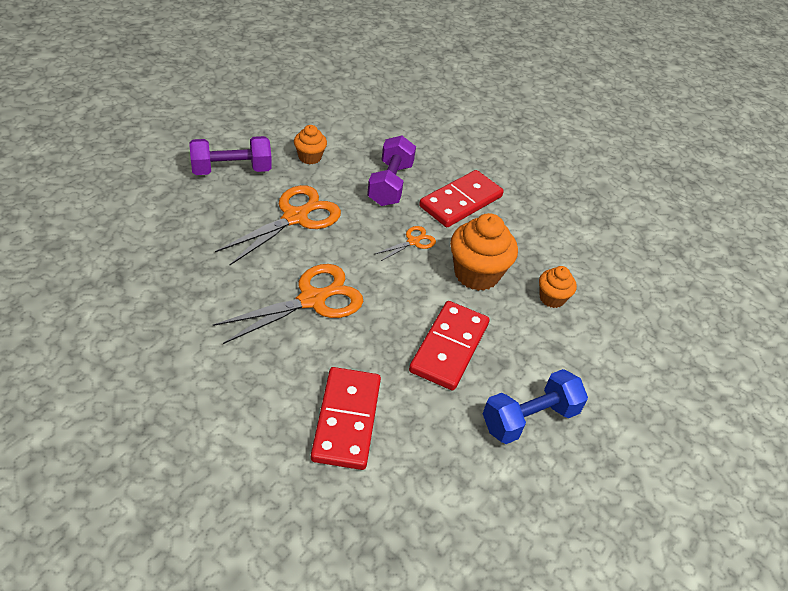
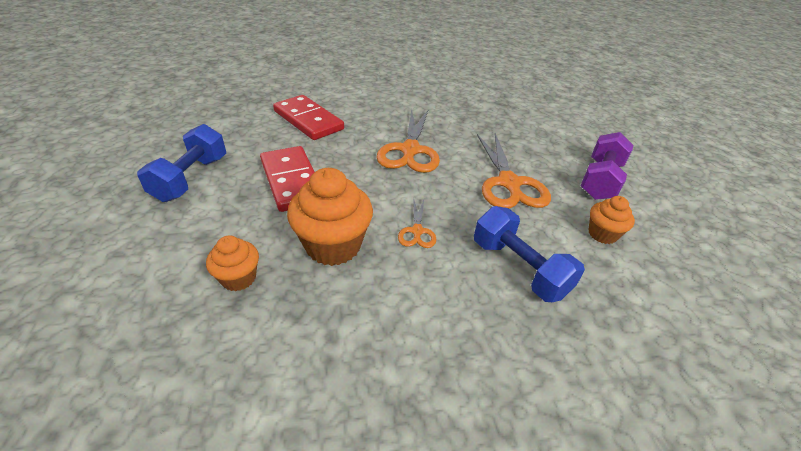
camera: 135 degrees right, 5 degrees down
purple dumbbell [367,136,416,206] -> blue dumbbell [474,206,585,302]
red domino [419,170,504,227] -> none

